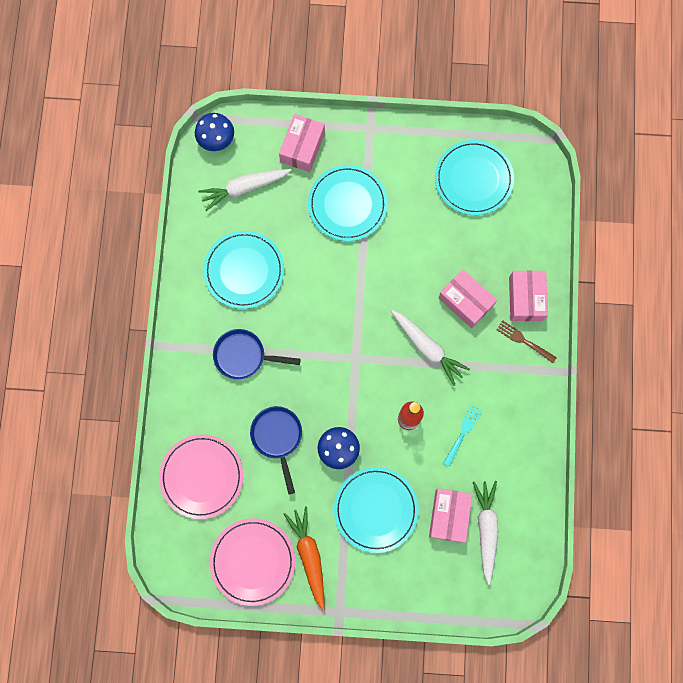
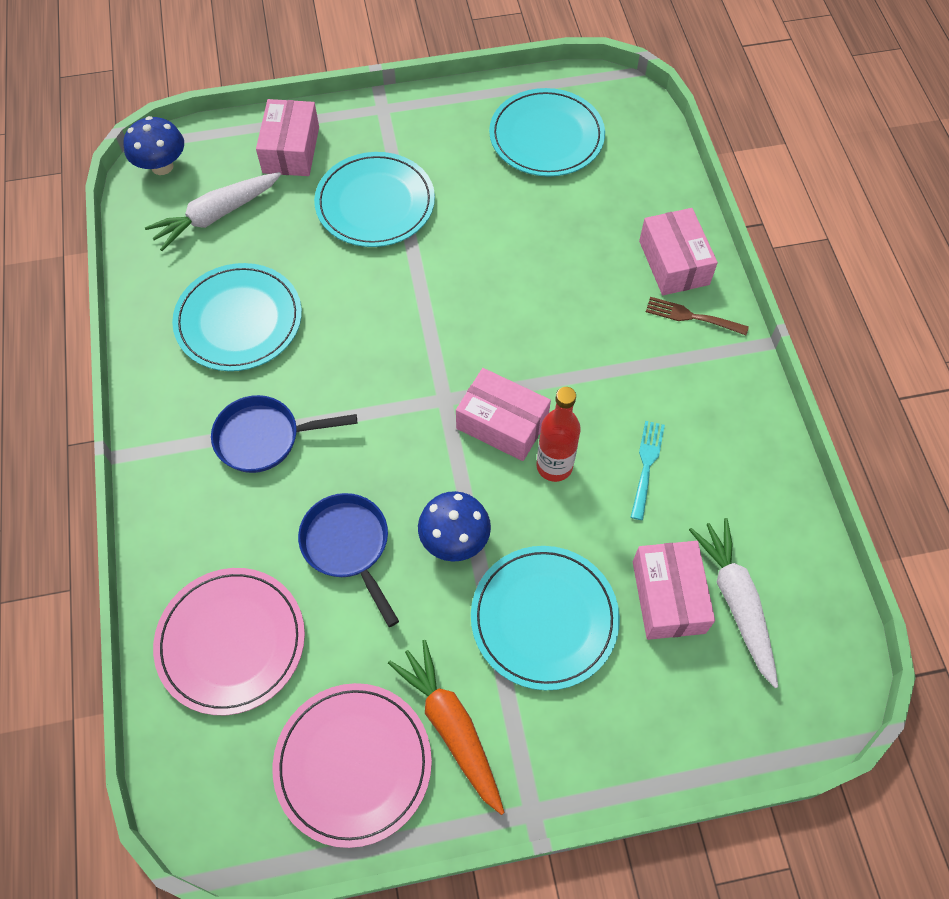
camera: 15 degrees left, 15 degrees down
white carrot [391,310,470,386] -> none
pink box [438,269,497,328] -> pink box moved to [456,368,551,461]

